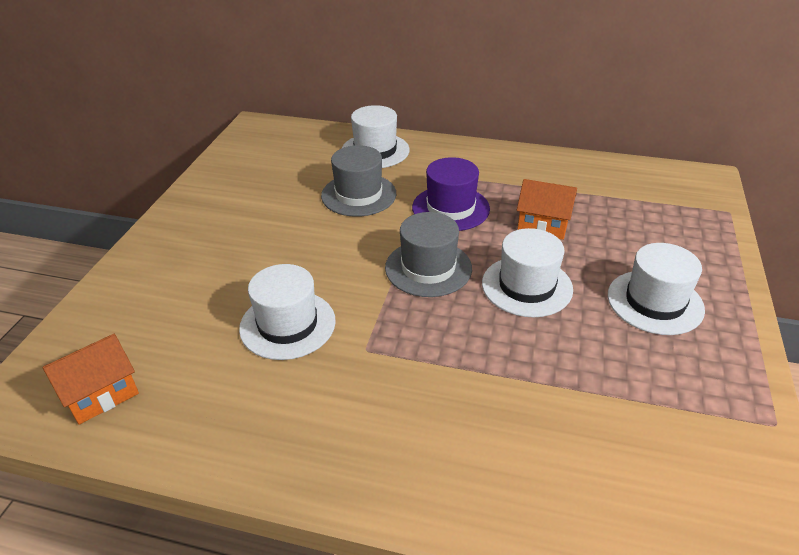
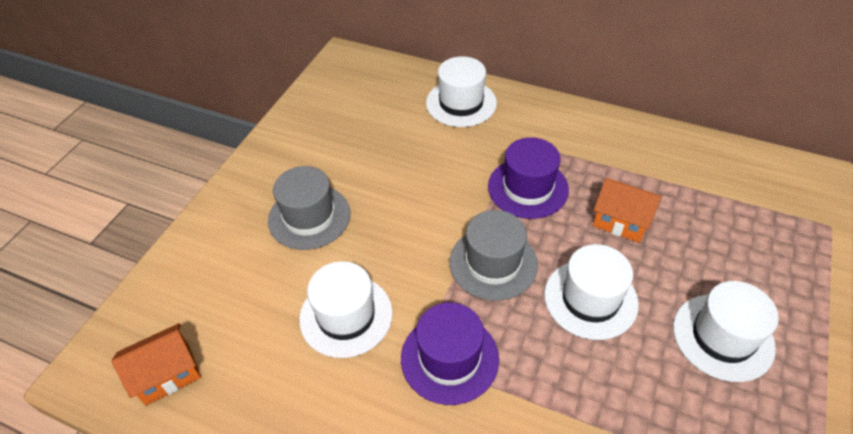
camera: 10 degrees right, 10 degrees up
grey hat [321,145,396,217] -> grey hat moved to [268,166,350,250]
none -> purple hat [401,302,499,405]

